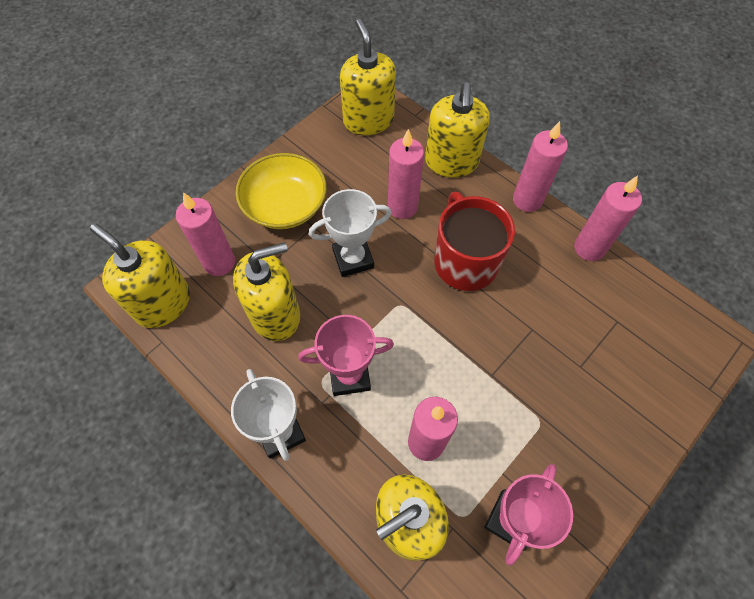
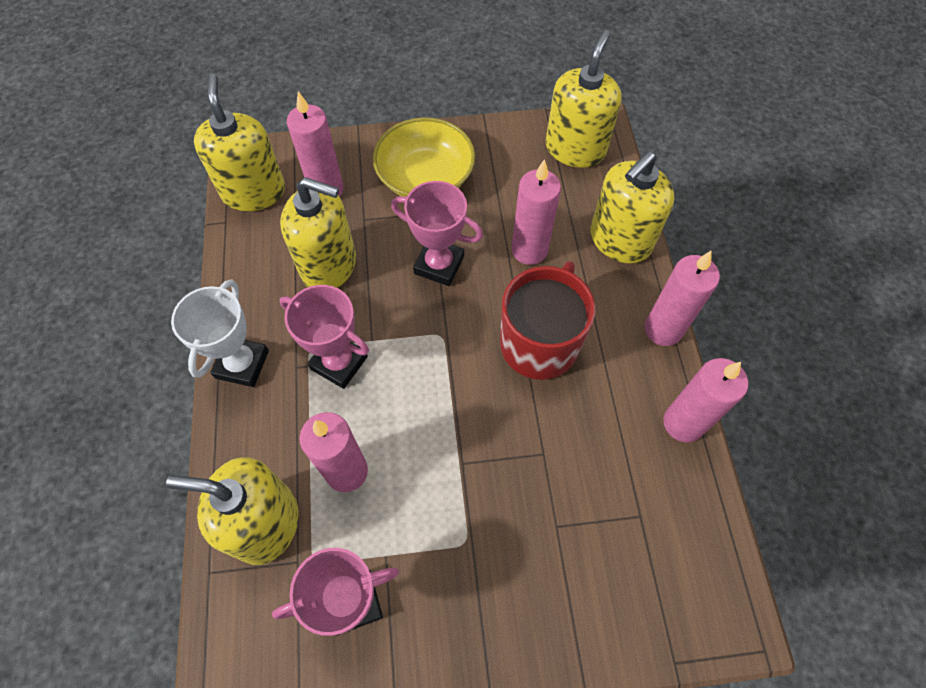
camera: 40 degrees right, 0 degrees up
white trophy [309,189,392,277] -> pink trophy [391,181,483,286]

